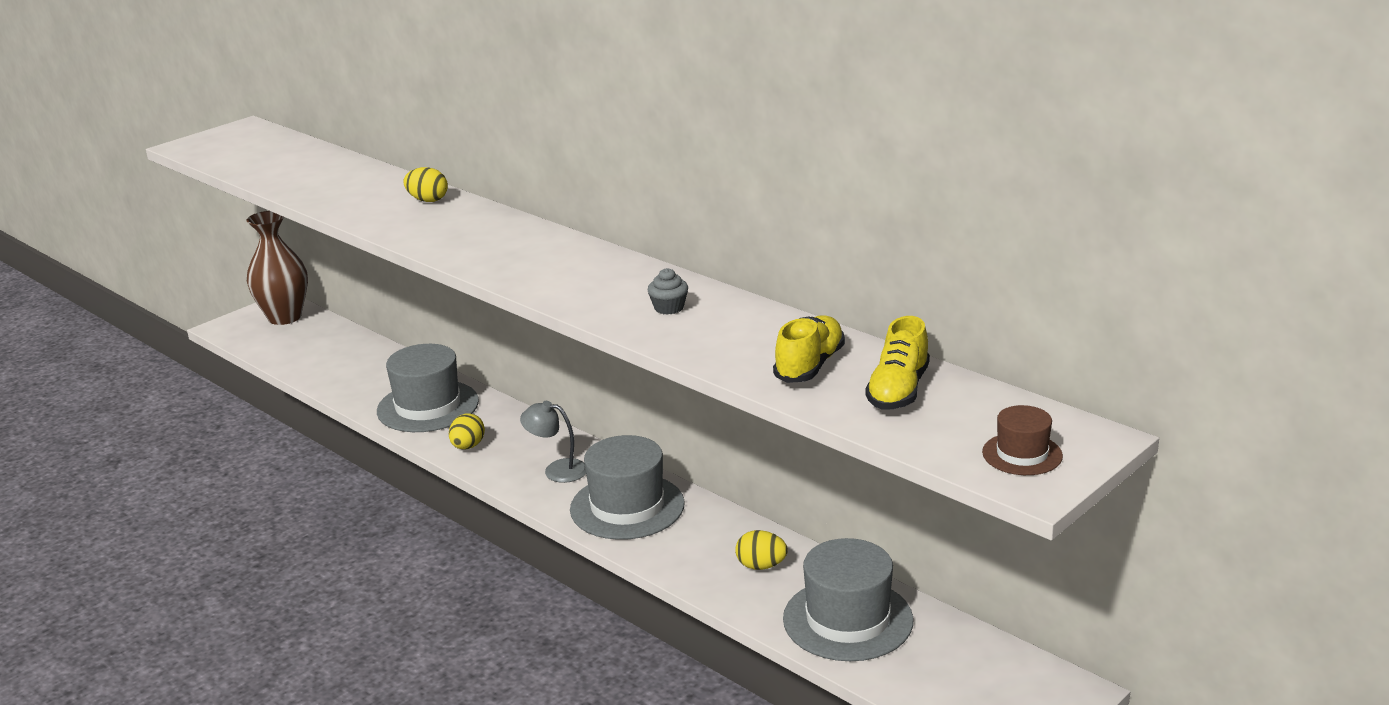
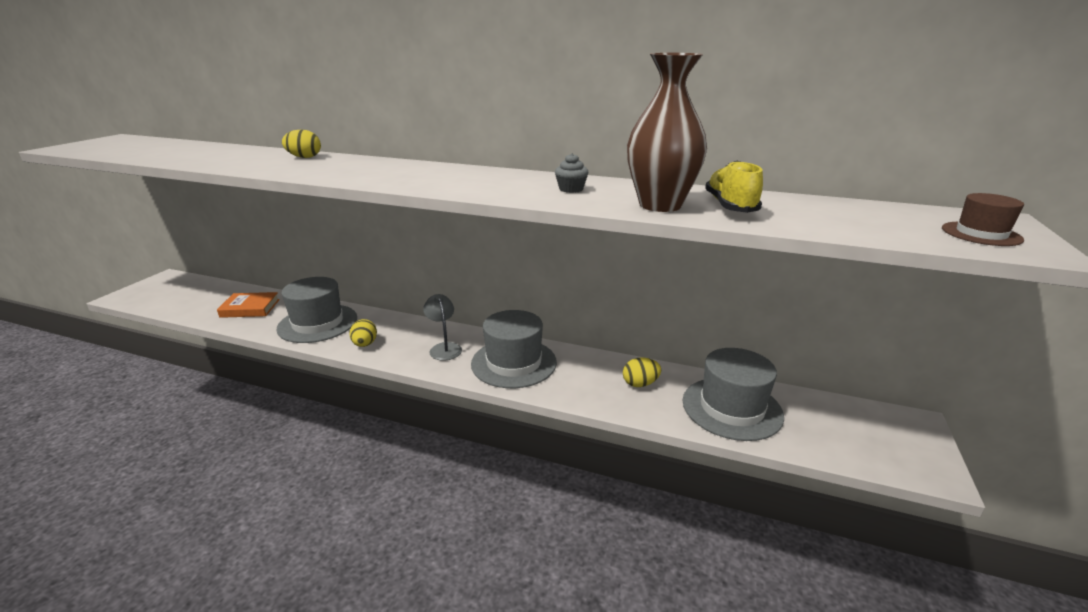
camera: 25 degrees left, 0 degrees up
brown vase [246,211,308,325] -> brown vase moved to [627,53,707,212]
grey lamp [520,401,586,483] -> grey lamp turned 75 degrees clockwise [423,294,462,360]
yellow shoe [865,316,930,410] -> none
none -> orange book [217,292,280,318]

